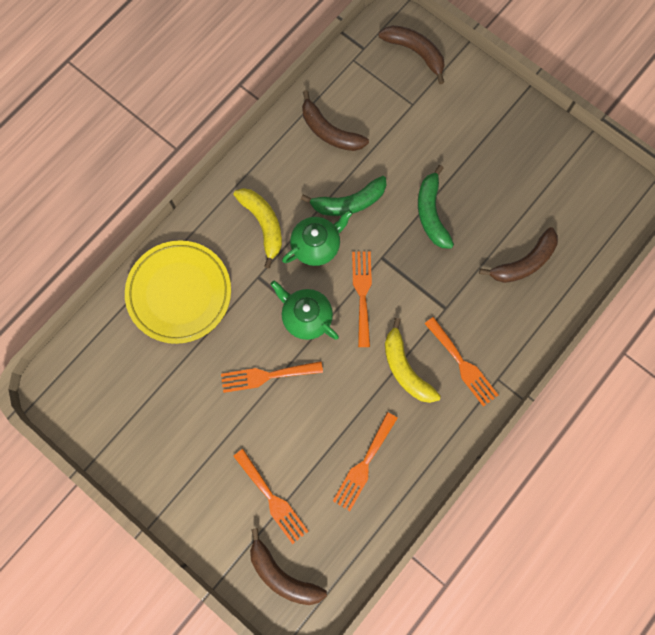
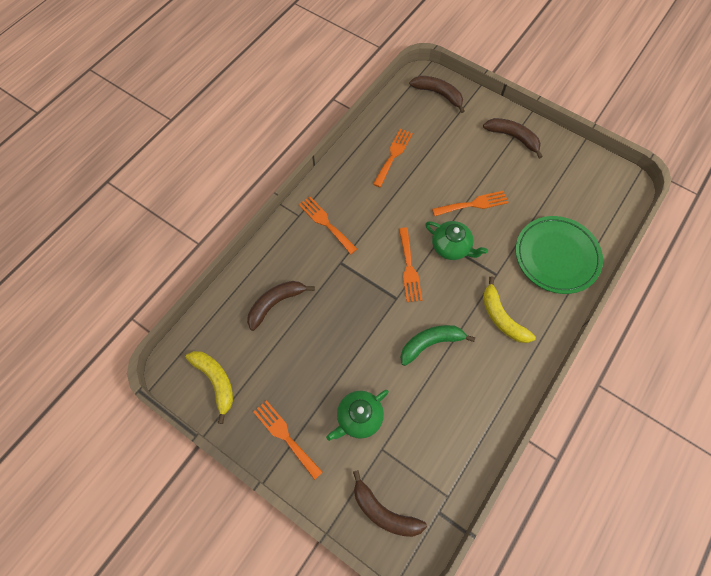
camera: 175 degrees right, 10 degrees down
yellow plate [125,240,231,344] -> green plate [515,216,603,294]
orange fork [233,449,309,544] -> orange fork moved to [253,400,322,480]
green teapot [282,210,353,266] -> green teapot moved to [326,390,389,441]
brown banana [302,90,369,151] -> brown banana moved to [483,118,543,159]
yellow banana [385,318,441,403] -> yellow banana moved to [186,351,233,424]
green banana [418,165,454,249] -> none

